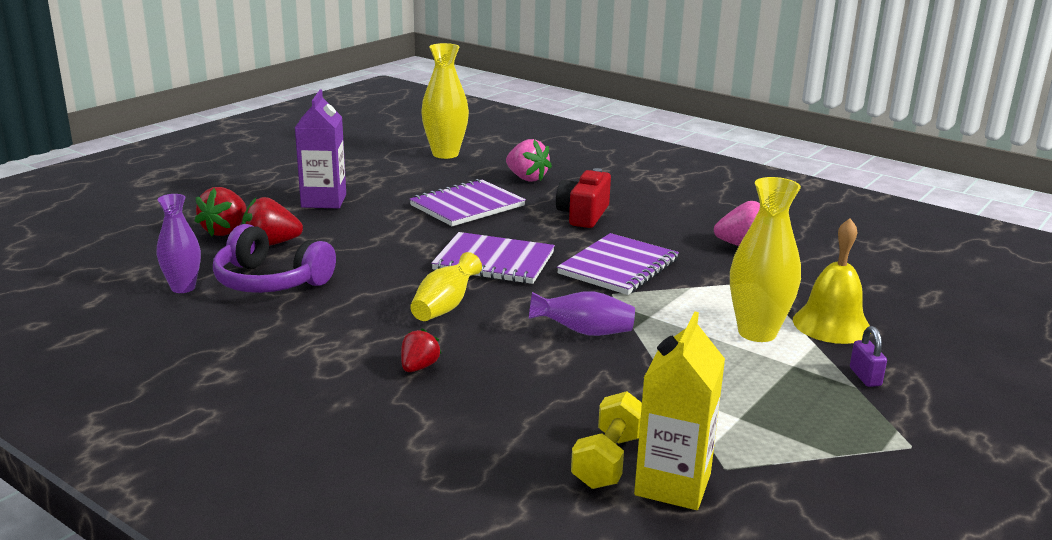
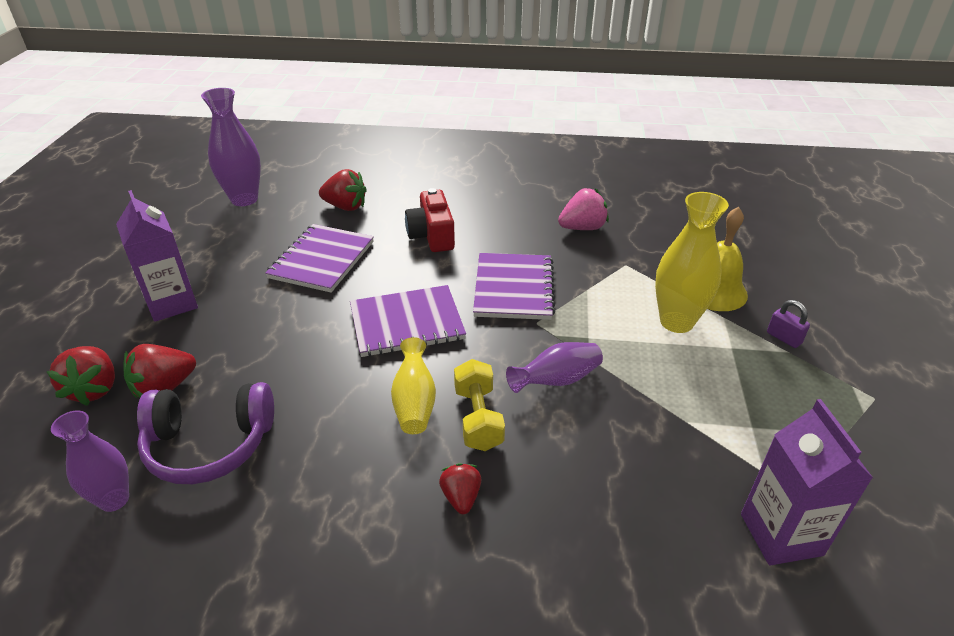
camera: 30 degrees left, 15 degrees up
yellow vase [421,43,469,159] -> purple vase [201,88,261,206]
pink strawberry [506,139,552,182] -> red strawberry [319,169,367,211]
yellow dumbbell [571,391,642,489] -> yellow dumbbell moved to [454,359,505,451]
yellow carton [634,311,725,510] -> purple carton [741,399,873,565]

